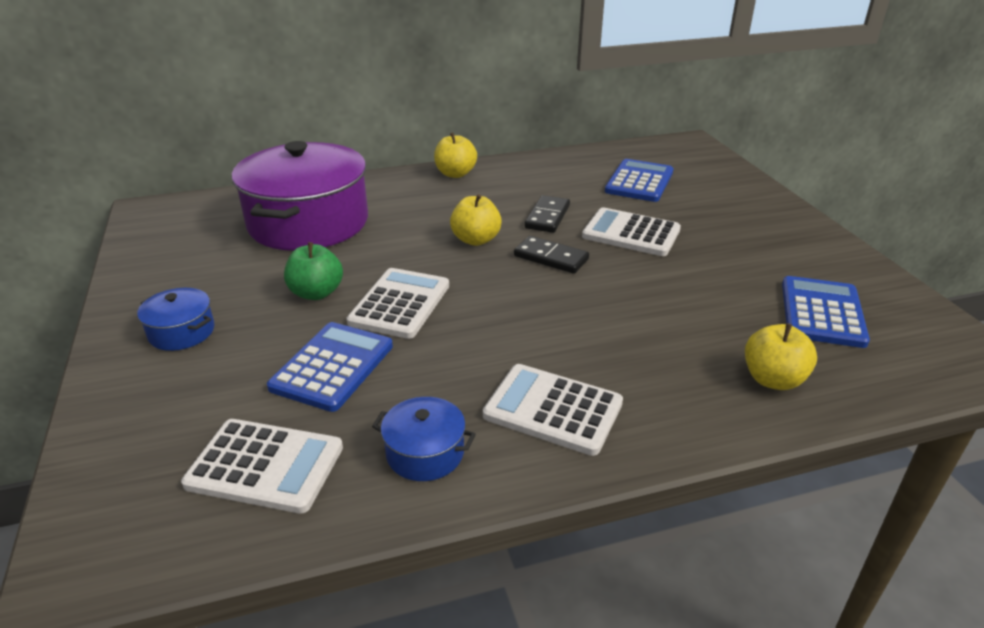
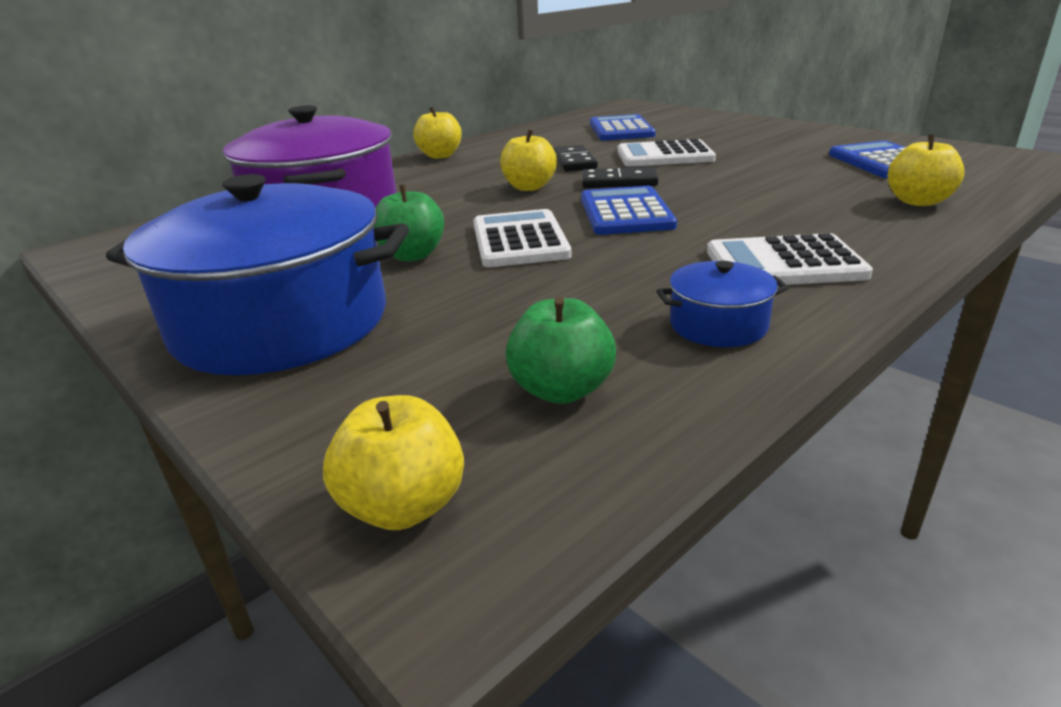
camera: 25 degrees left, 5 degrees down
blue pot [137,288,214,351] -> blue pot [106,174,409,375], size x2.36
white calculator [181,419,343,514] -> green apple [506,297,616,404]
blue calculator [267,322,393,412] -> blue calculator moved to [581,186,677,235]
none -> yellow apple [323,395,464,530]

